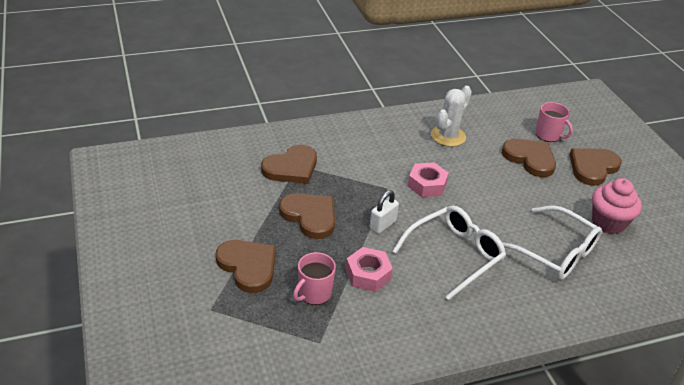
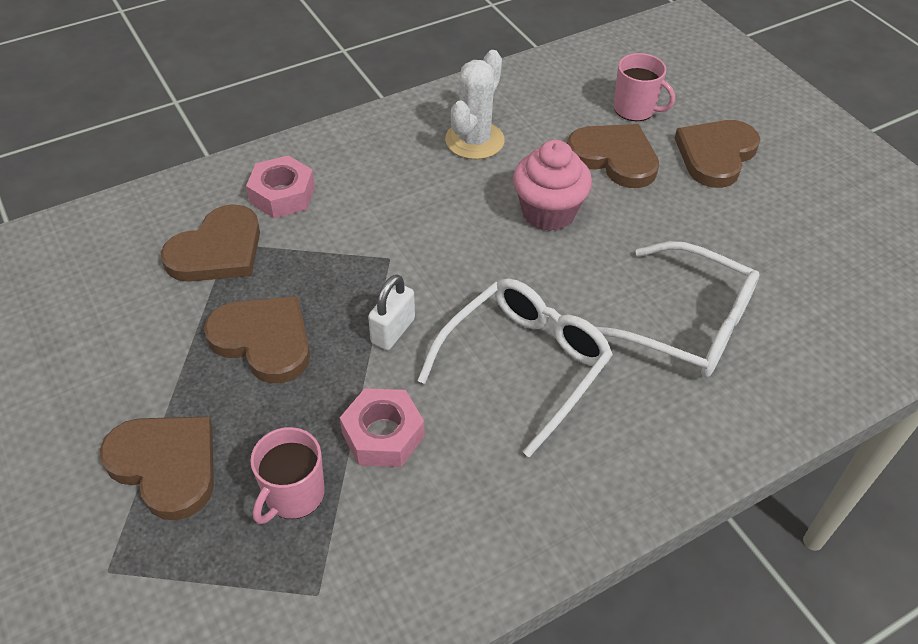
camera: 10 degrees left, 10 degrees up
pink nut [408,162,449,197] -> pink nut moved to [246,155,315,218]
pink cupcake [592,178,642,234] -> pink cupcake moved to [513,140,592,231]

